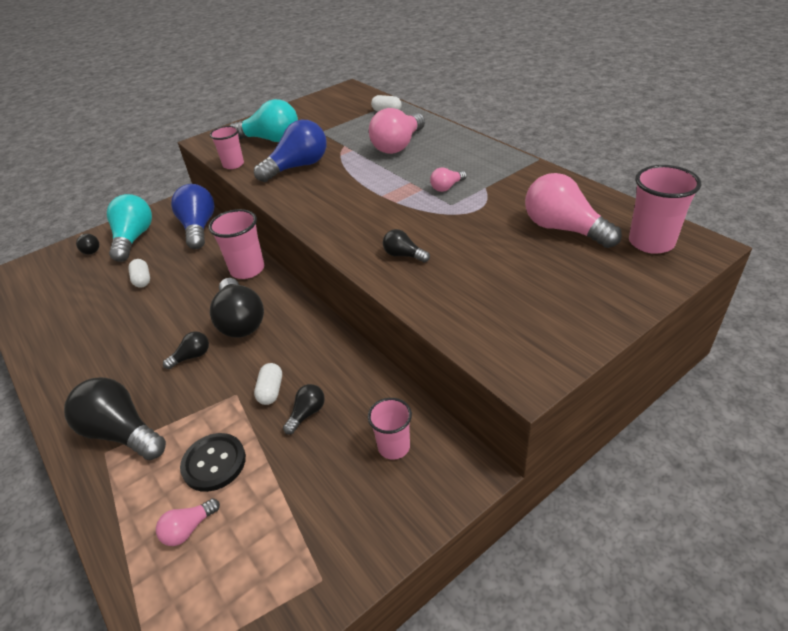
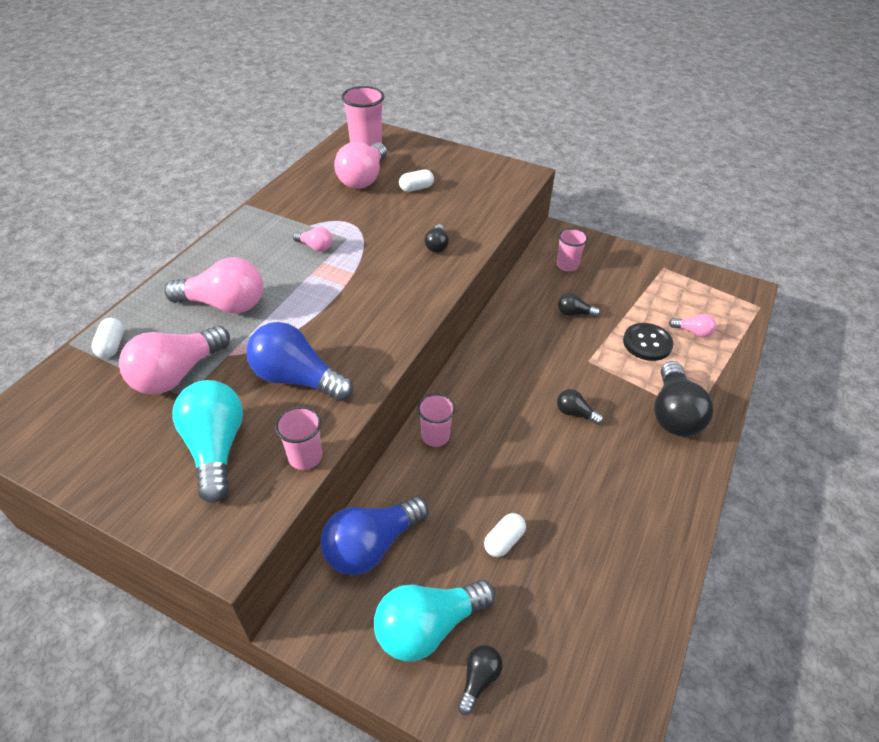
camera: 120 degrees left, 5 degrees up
pink cup [209,209,264,279] -> pink cup [417,393,455,447], size x0.66
black light bulb [210,278,264,338] -> none
white capsule [254,363,282,405] -> white capsule moved to [399,169,434,192]
none -> pink light bulb [119,326,230,394]

